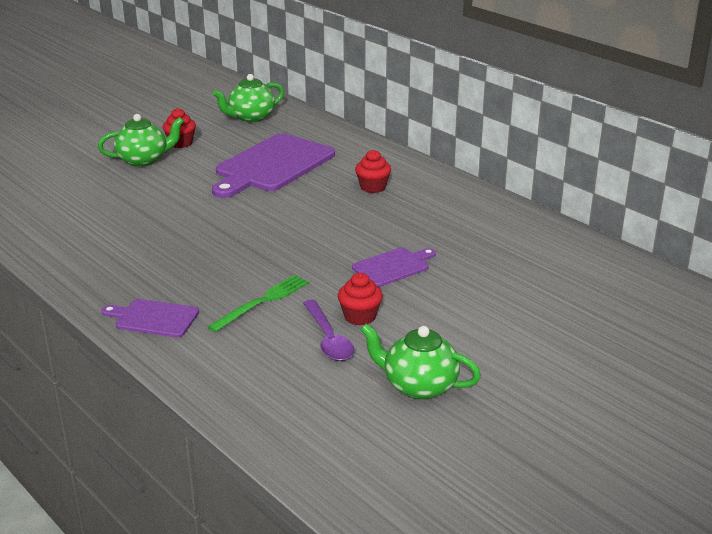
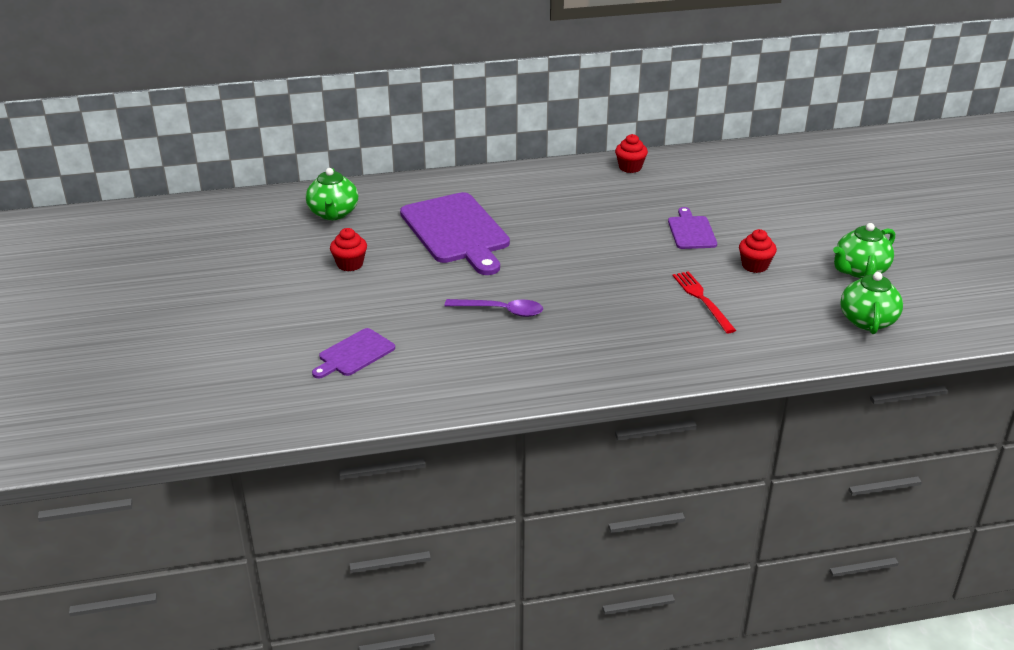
camera: 60 degrees left, 5 degrees up
green teapot [98,114,184,167] -> green teapot moved to [840,255,903,334]
purple cutting board [101,299,199,338] -> purple cutting board moved to [312,328,395,378]
green fork [208,275,309,332] -> red fork [673,271,736,333]
purple spoon [303,300,354,361] -> purple spoon moved to [445,299,543,317]
red cupcake [355,150,391,193] -> red cupcake moved to [615,134,648,173]

